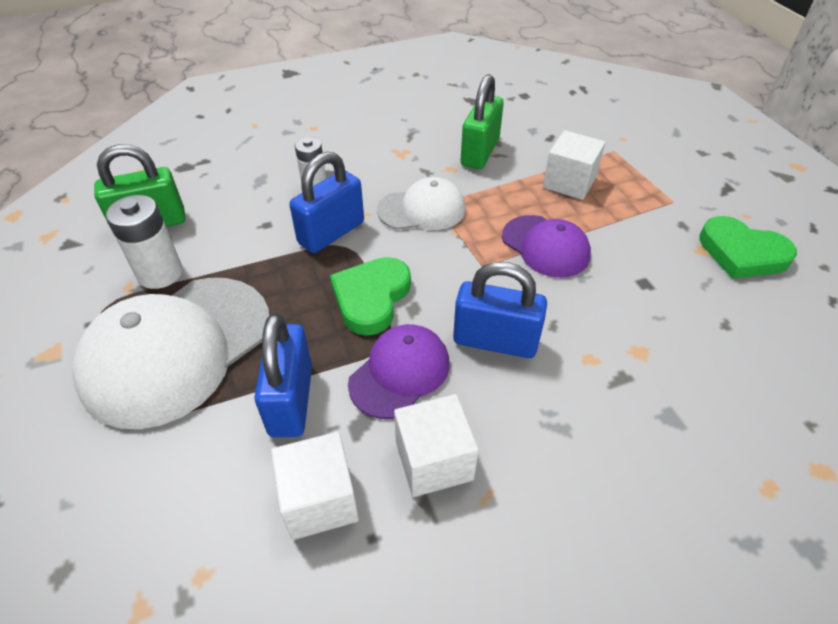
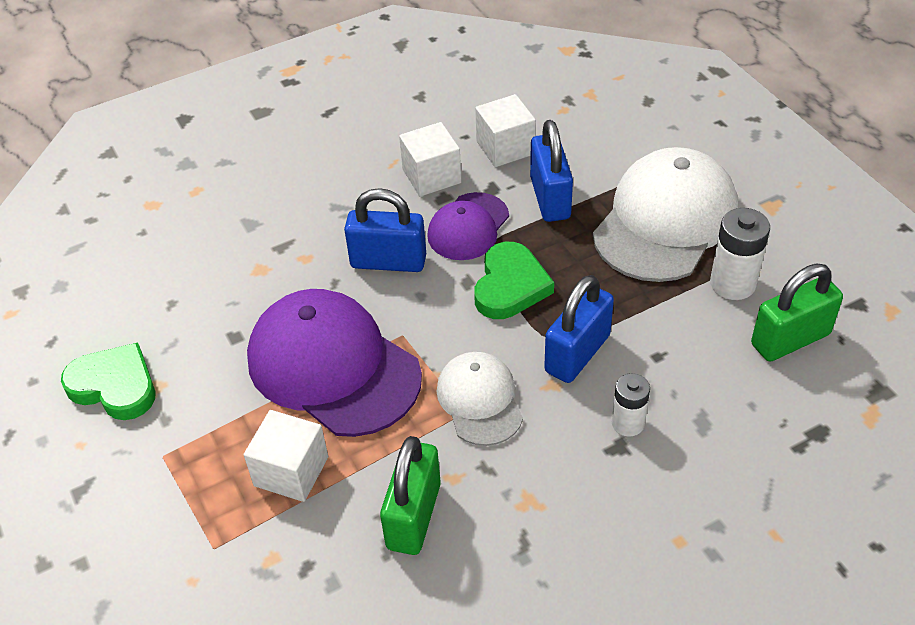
camera: 175 degrees right, 0 degrees up
white cap [377,177,466,230] -> white cap turned 90 degrees clockwise [437,352,523,446]
purple cap [502,215,591,278] -> purple cap [247,289,422,437], size x1.79

